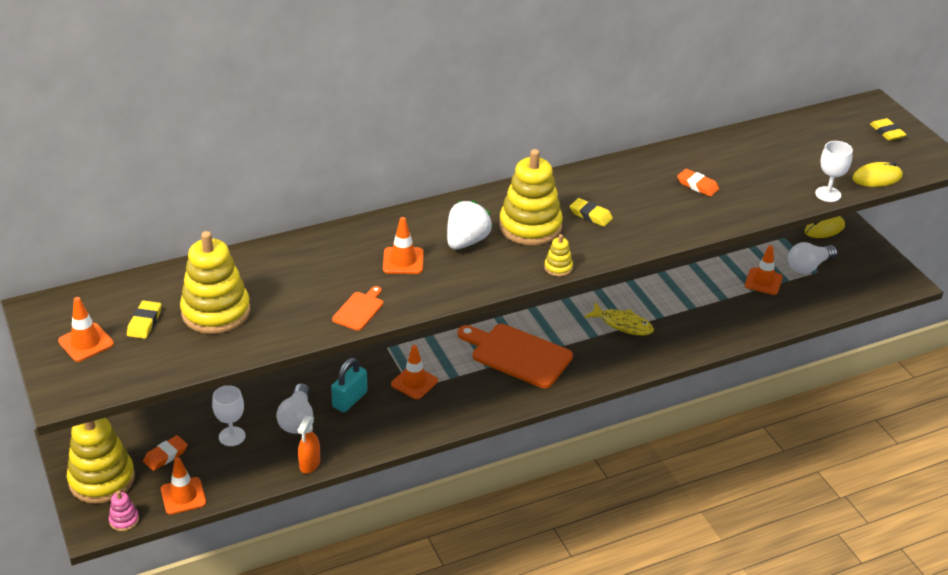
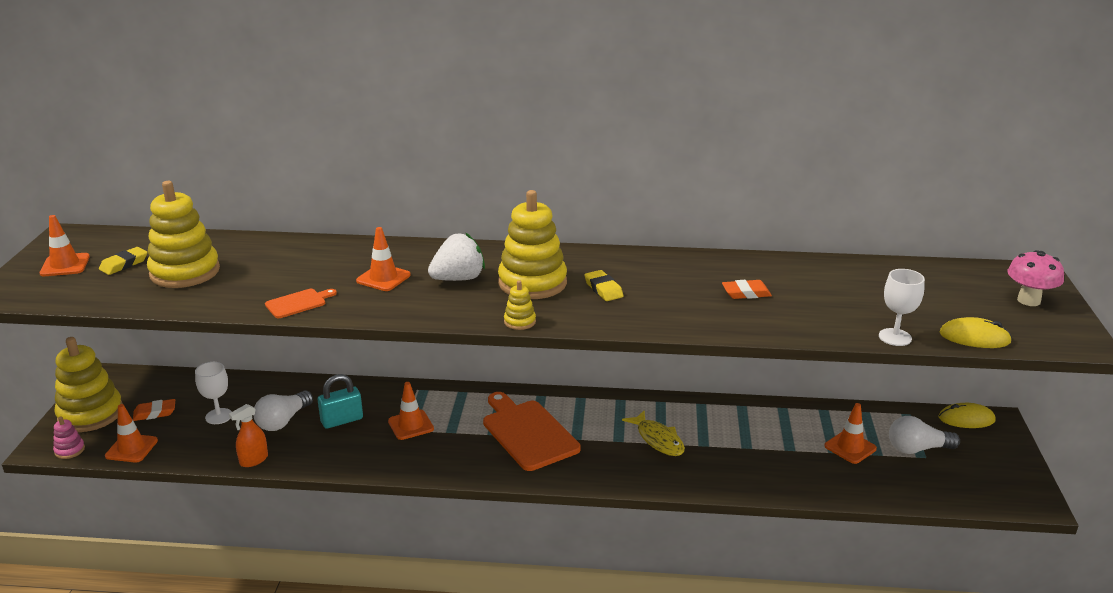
camera: 30 degrees right, 10 degrees down
orange eraser [677,169,719,197] -> orange eraser turned 75 degrees counterclockwise [722,280,772,299]
yellow eraser [870,118,907,141] -> pink mushroom [1008,250,1064,306]

